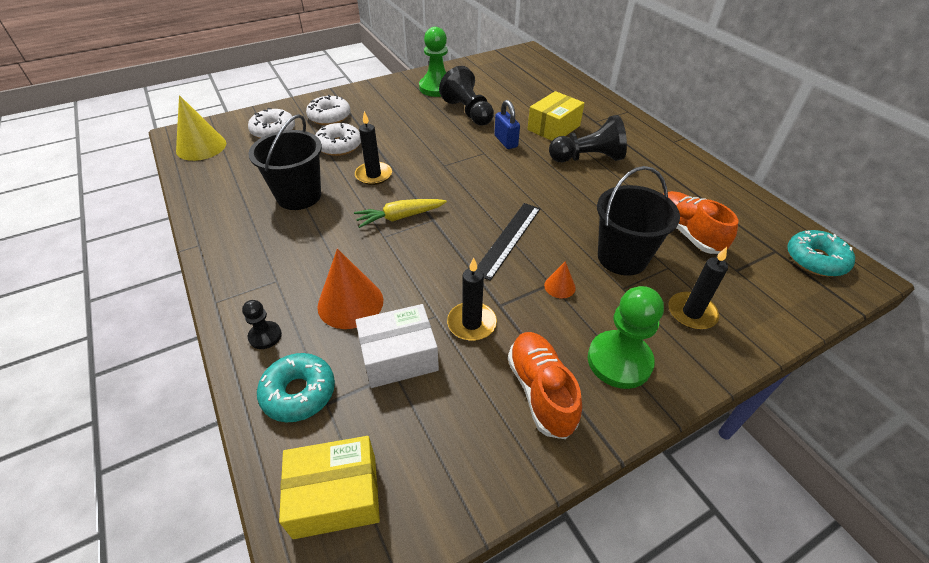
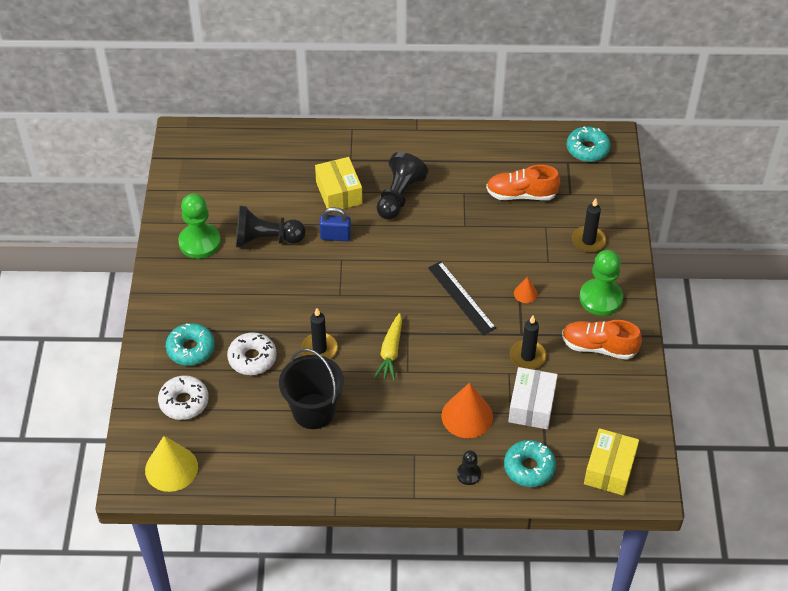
camera: 60 degrees left, 5 degrees up
white donut [306,95,351,125] -> turquoise donut [166,323,215,366]
black bucket [597,166,680,276] -> none

